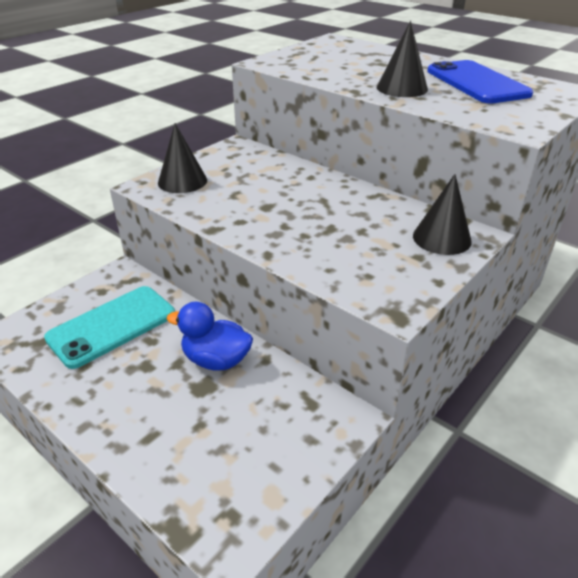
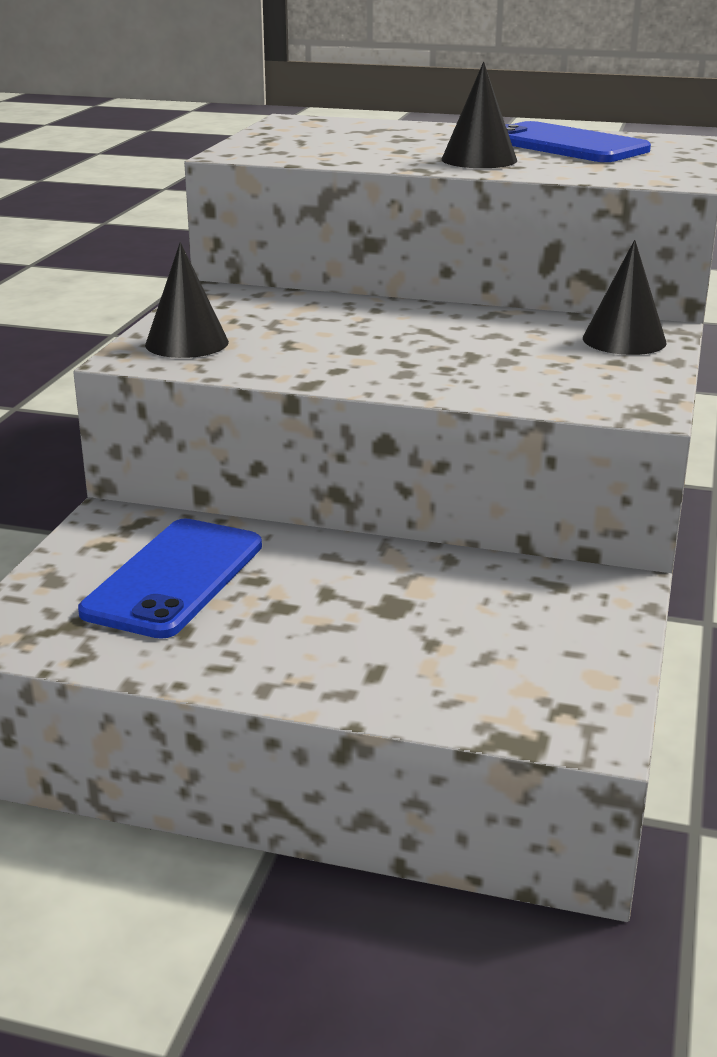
camera: 25 degrees left, 10 degrees down
turquoise phone [44,286,175,369] -> blue phone [78,518,262,639]
blue duck [167,302,253,371] -> none

